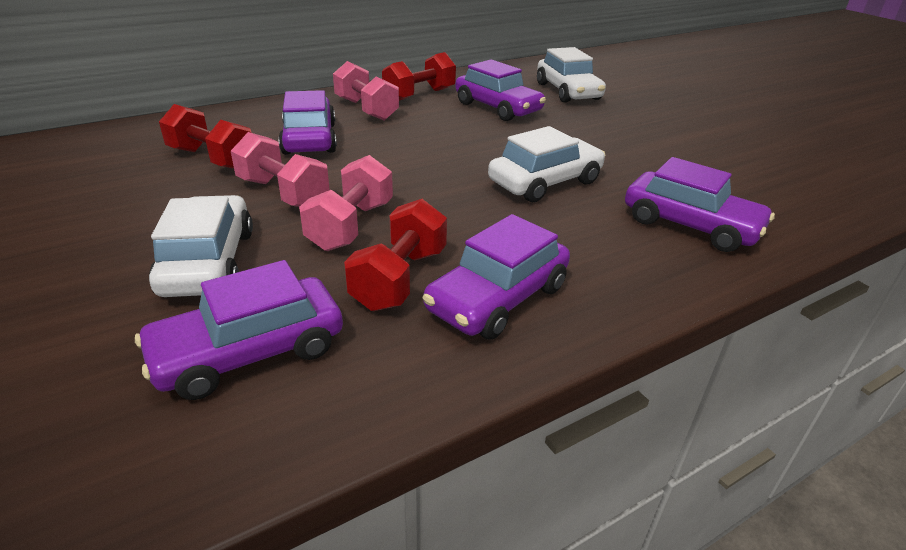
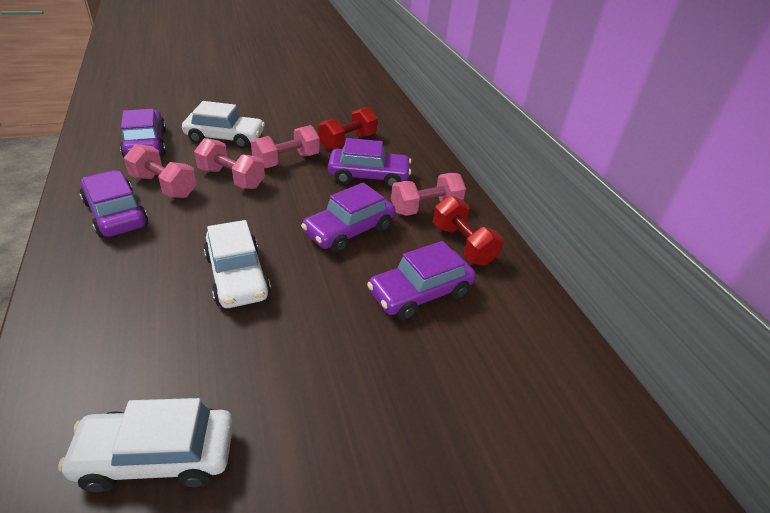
camera: 100 degrees right, 5 degrees up
red dumbbell [344,199,447,311] -> pink dumbbell [124,144,197,198]
white car [537,47,606,103] -> white car moved to [58,398,233,492]
purple car [625,157,775,252] -> purple car moved to [301,183,395,253]

